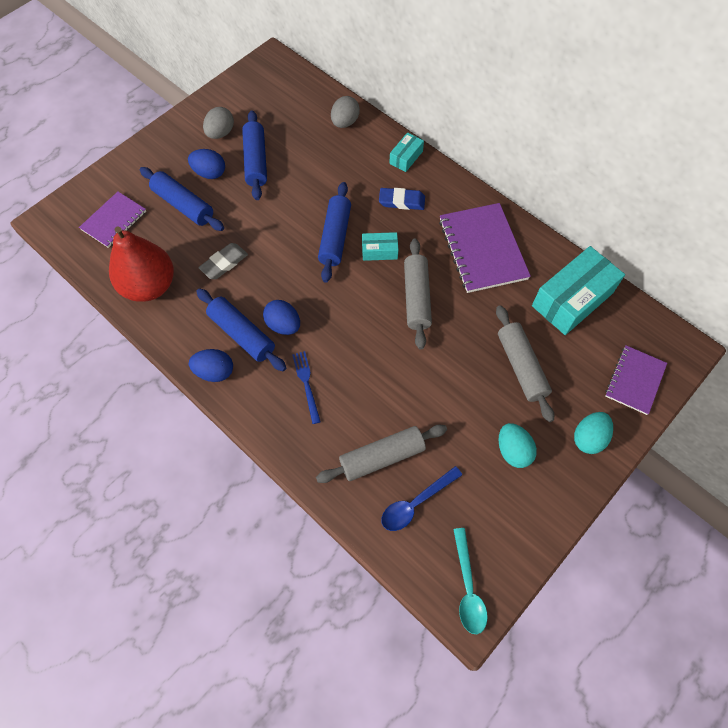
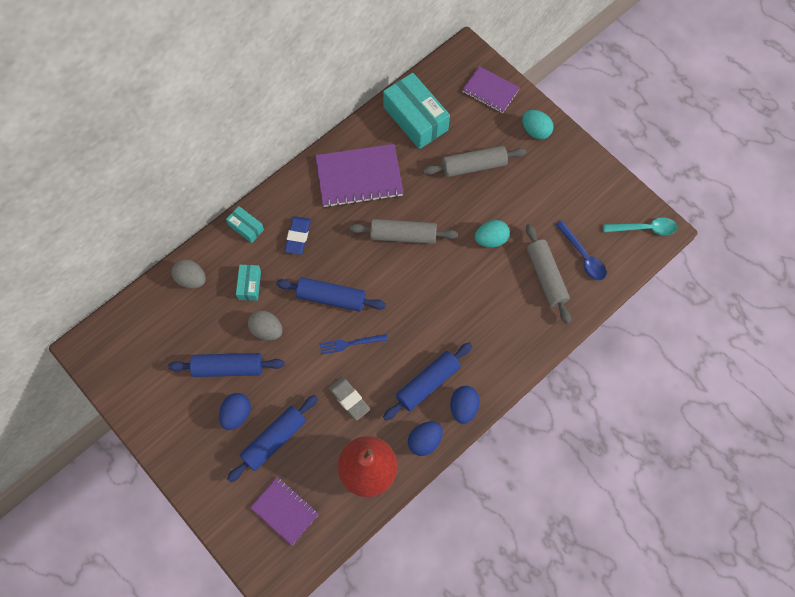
camera: 85 degrees left, 5 degrees up
grey egg [203,107,234,139] -> grey egg moved to [248,310,283,341]
blue egg [263,300,300,335] -> blue egg moved to [408,421,443,456]
blue fork [292,351,321,424] -> blue fork moved to [320,334,388,355]
turquoise box [362,232,398,261] -> turquoise box moved to [236,265,261,301]
turquoise egg [498,423,537,468] -> turquoise egg moved to [475,220,510,248]

